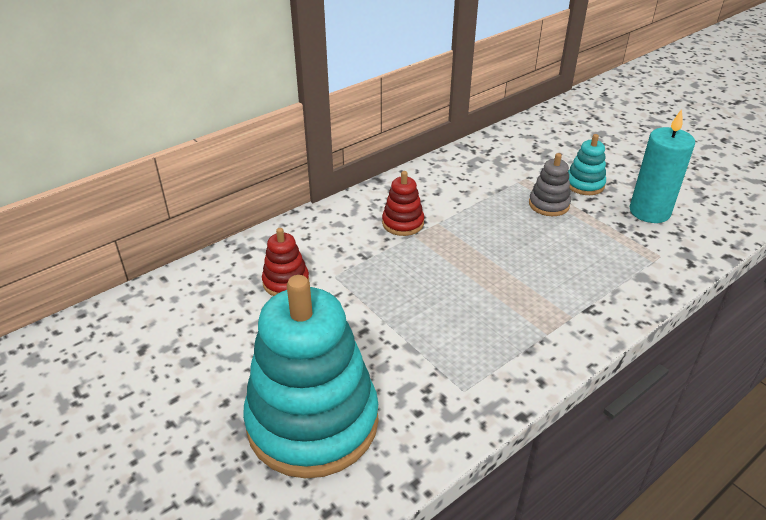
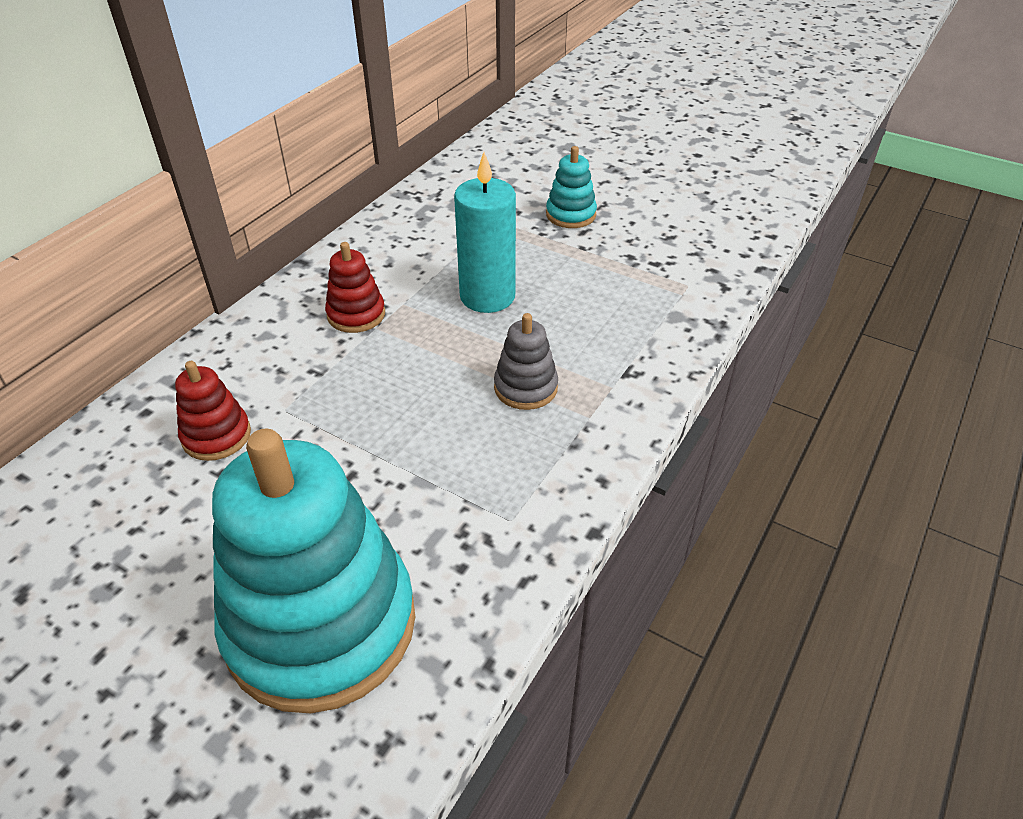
camera: 20 degrees left, 5 degrees up
grey stacking toy [529,153,571,216] -> grey stacking toy moved to [494,313,558,410]
turquoise candle [630,109,695,223] -> turquoise candle moved to [454,152,516,313]

